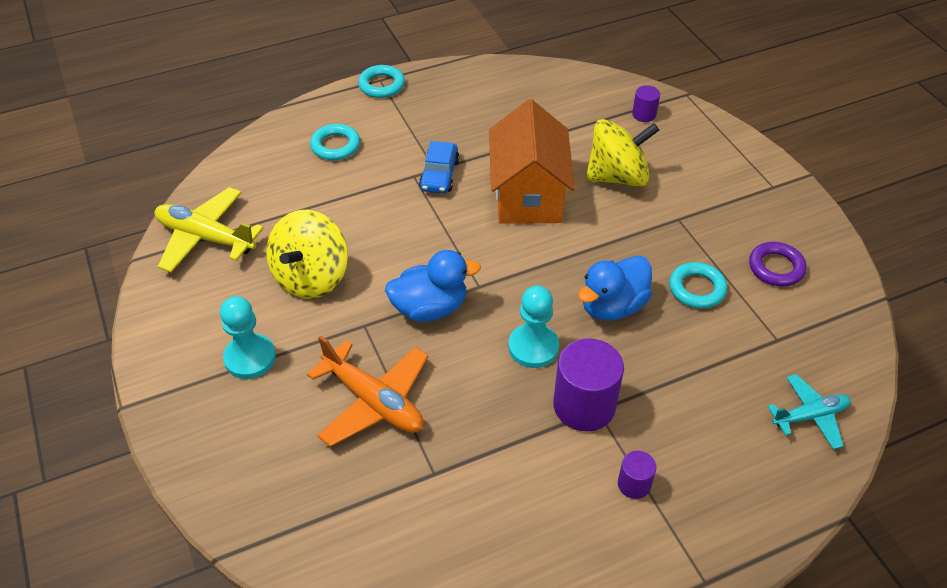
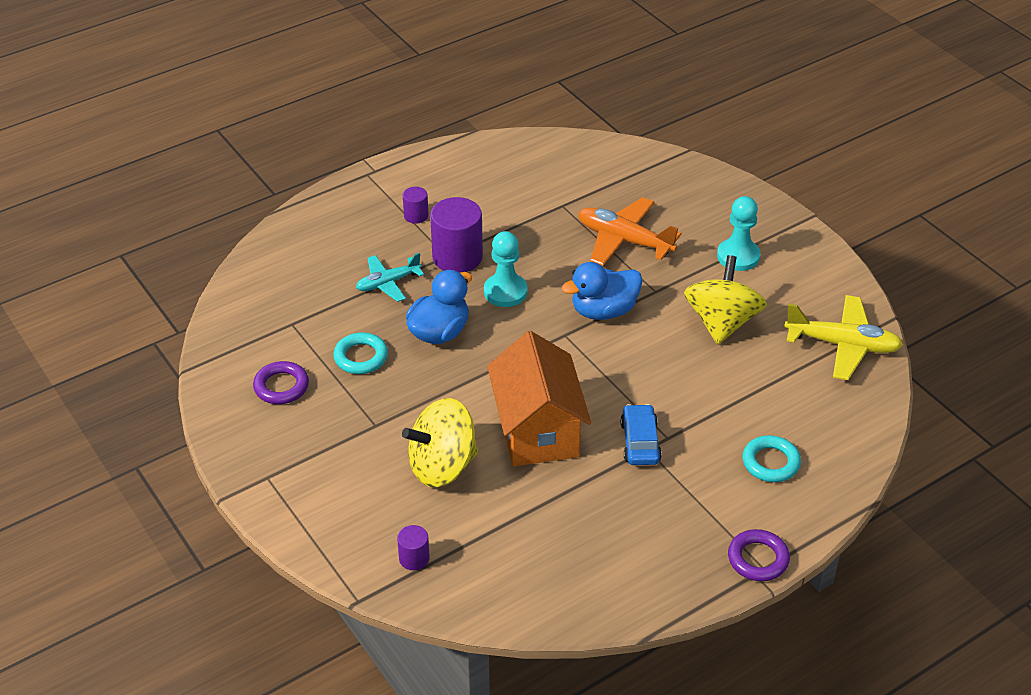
camera: 170 degrees right, 5 degrees down
turquoise ring [358,65,405,98] -> purple ring [728,529,790,581]
turquoise plane [767,374,851,449] -> turquoise plane moved to [356,253,424,302]

